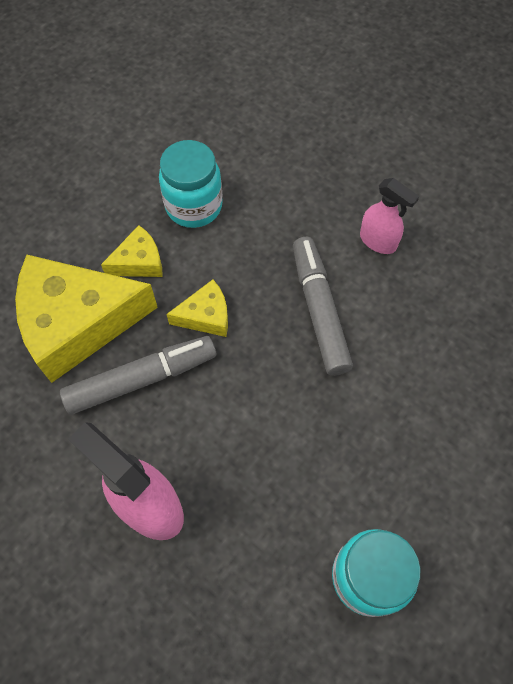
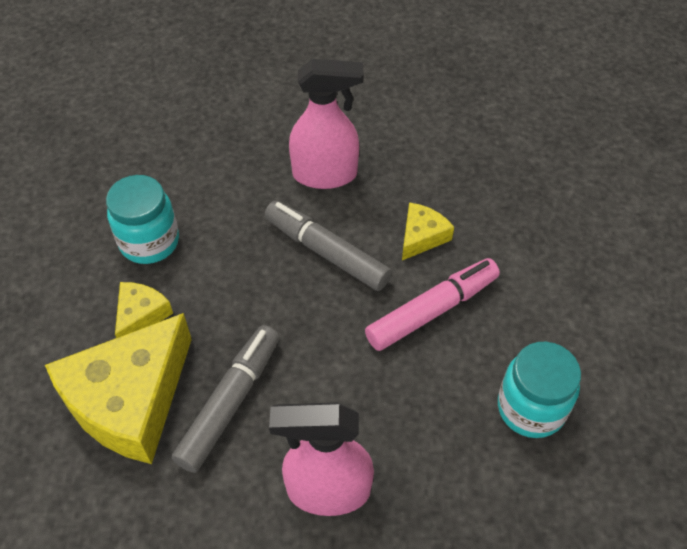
camera: 40 degrees left, 10 degrees down
yellow cheese [166,280,228,337] -> yellow cheese moved to [402,202,454,260]
pink spray bottle [360,178,419,254] -> pink spray bottle [289,59,363,189], size x1.63
none -> pink marker [365,258,500,351]

